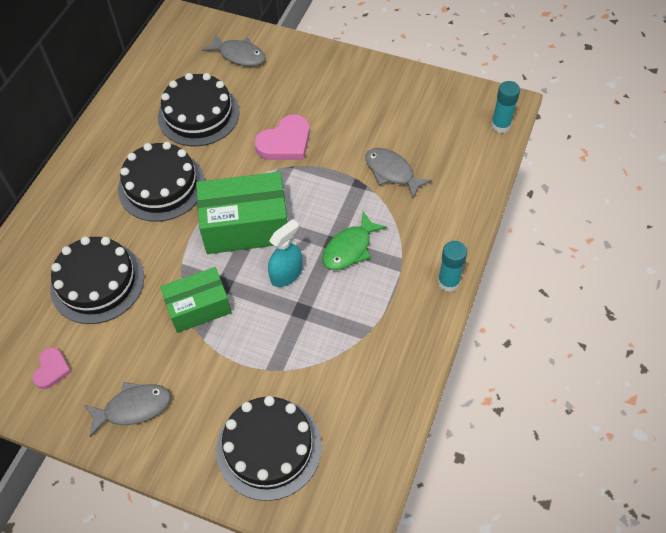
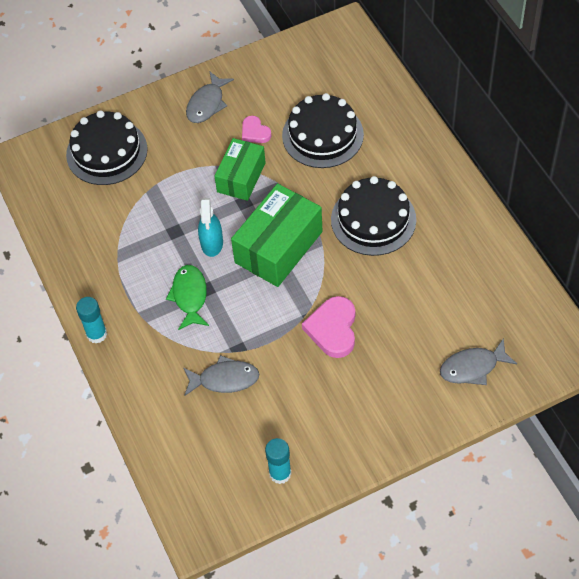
camera: 135 degrees right, 0 degrees up
pink heart [32,348,71,389] -> pink heart moved to [242,116,272,143]
black cake [158,73,240,146] -> none
turquoise glue stick [491,81,520,133] -> turquoise glue stick moved to [265,438,291,484]

